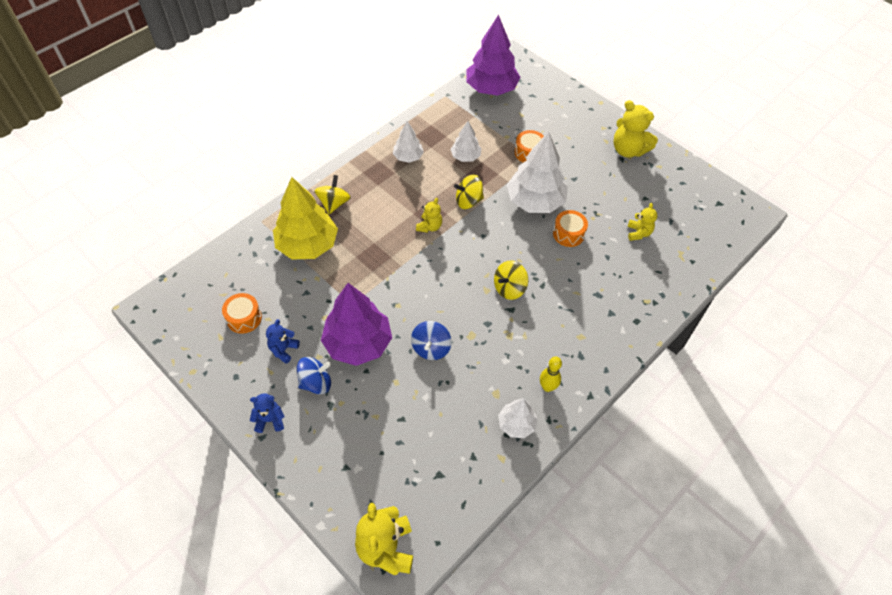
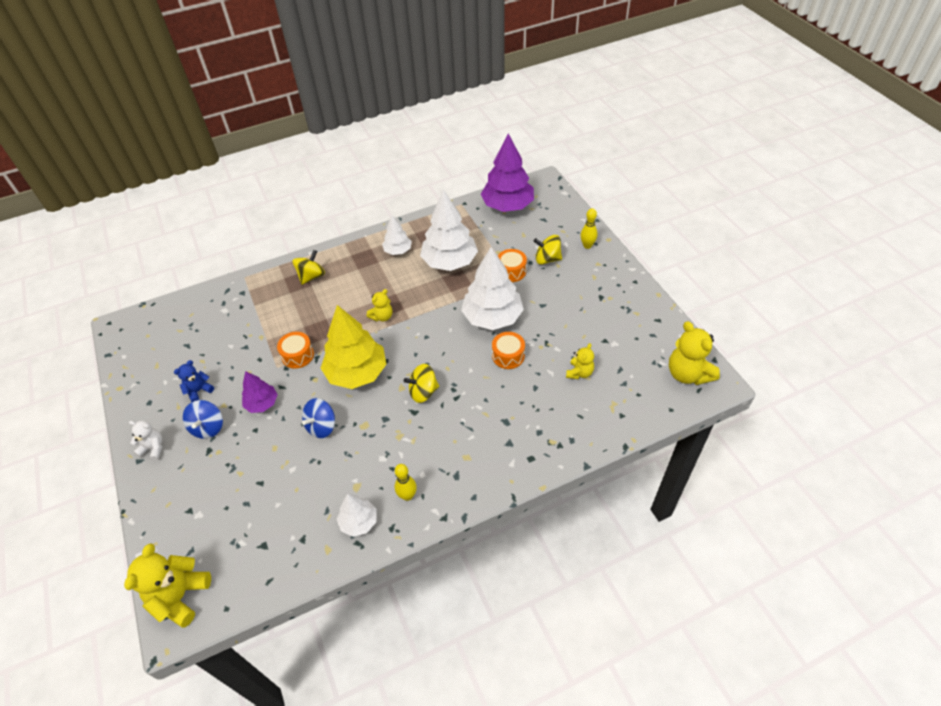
camera: 25 degrees right, 5 degrees down
orange drum [222,293,262,334] -> orange drum moved to [277,332,314,369]
blue teddy bear [250,393,285,433] -> white teddy bear [129,420,162,460]
yellow tree [273,177,338,259] -> yellow tree moved to [321,305,386,389]
blue spinning top [297,357,331,394] -> blue spinning top turned 90 degrees clockwise [183,400,223,439]
purple tree [321,283,392,366] -> purple tree [242,371,278,413], size x0.53
white tree [450,121,481,162] -> white tree [420,190,478,271], size x1.88
yellow spinning top [454,175,484,209] -> yellow spinning top moved to [534,235,562,265]
yellow teddy bear [613,100,658,158] -> yellow teddy bear moved to [669,321,720,385]
none -> yellow bowling pin [580,208,597,249]

